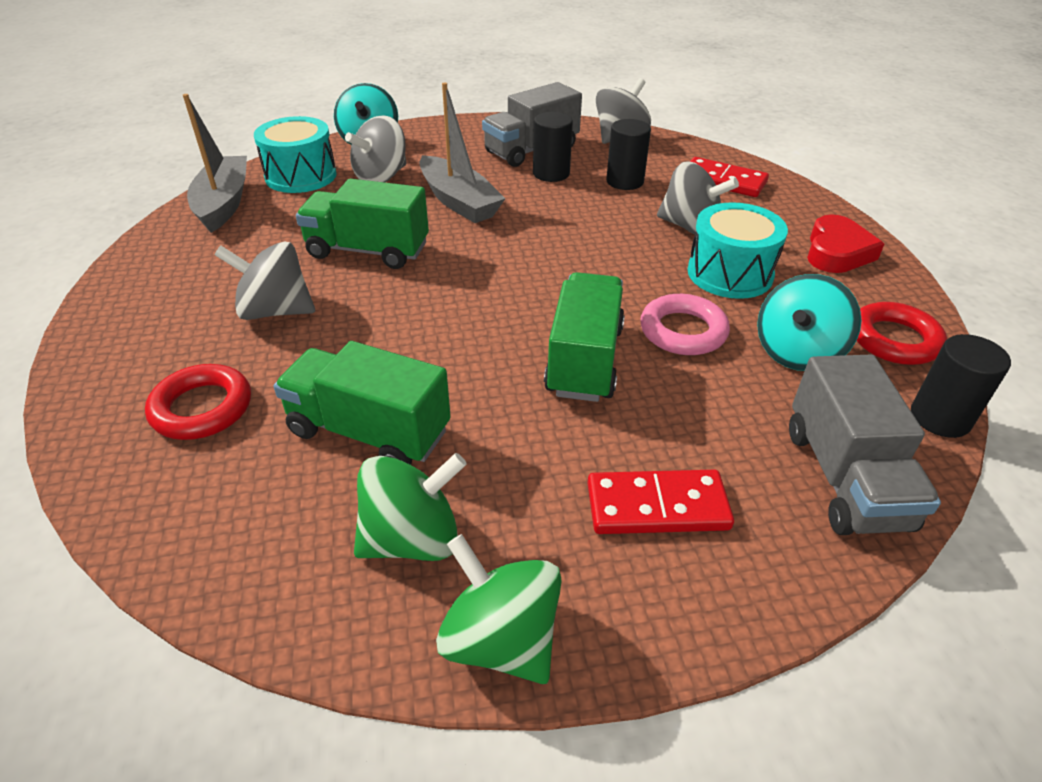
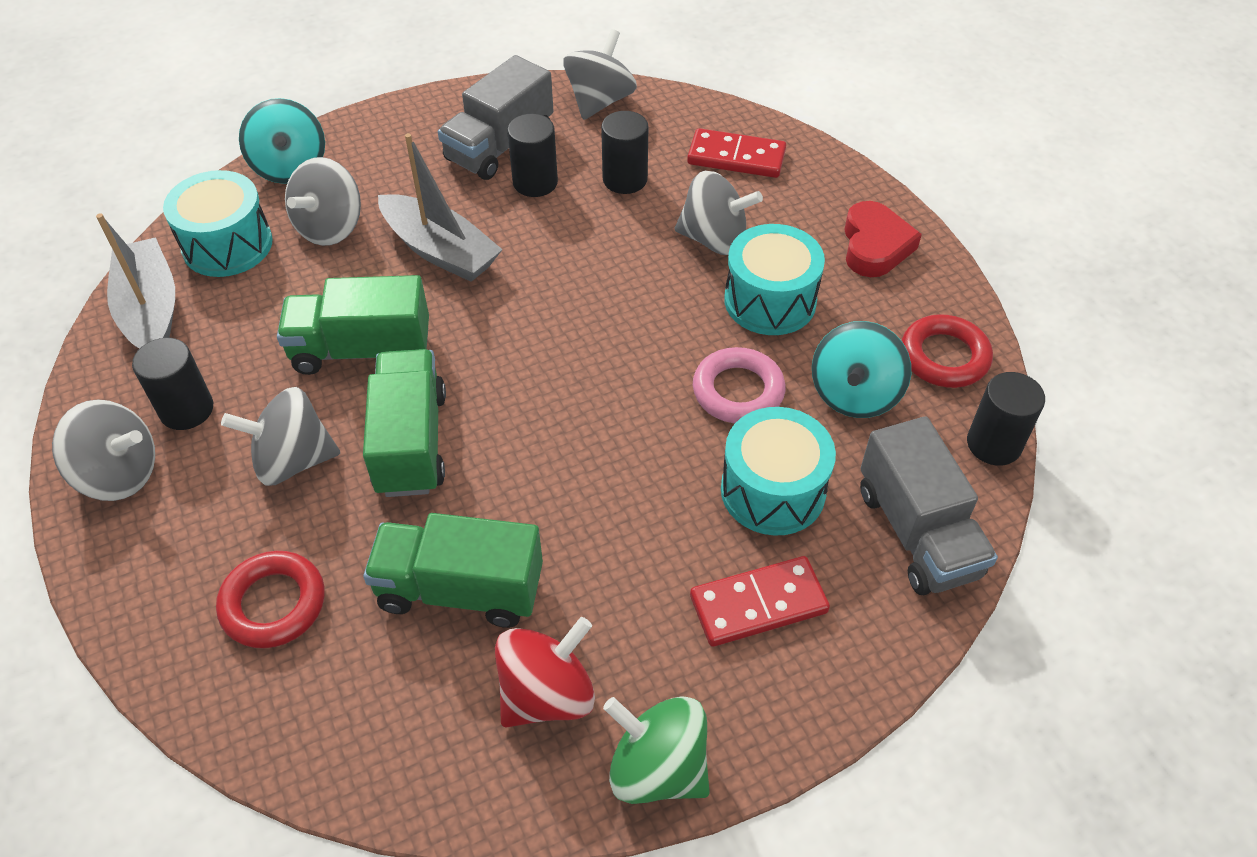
camera: 15 degrees left, 10 degrees up
green spinning top [354,453,466,561] -> red spinning top [495,617,595,728]
green truck [544,272,625,402] -> green truck moved to [363,349,446,497]
none -> grey spinning top [52,400,155,501]
none -> black cylinder [132,338,213,430]
none -> turquoise drum [721,407,836,536]

